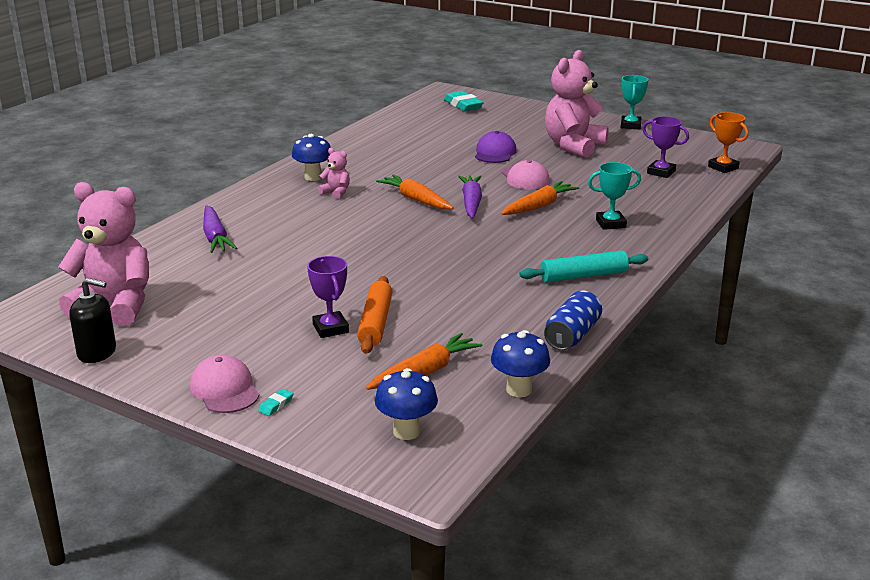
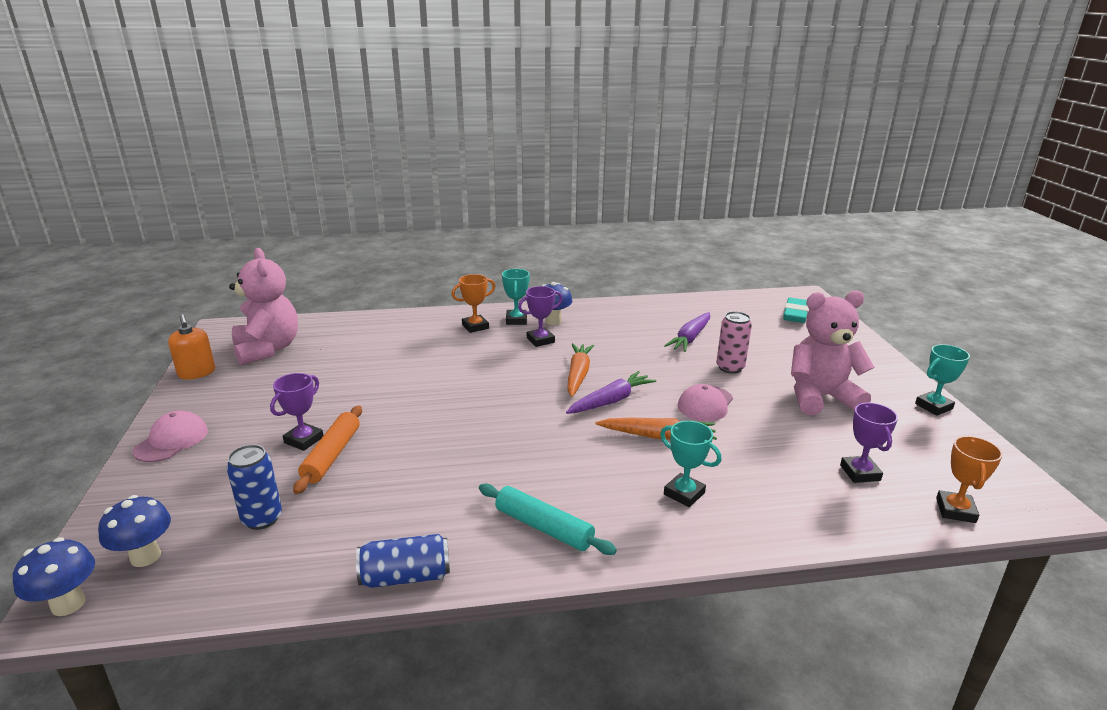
camera: 50 degrees right, 0 degrees up
black soap dispenser [69,278,116,363] -> orange soap dispenser [168,314,215,379]
purple carrot [203,205,237,253] -> purple carrot moved to [664,312,710,352]
turquoise eraser [258,389,294,416] -> none
pink teddy bear [318,148,350,199] -> purple trophy [518,286,563,347]
orange rolling pin [357,276,392,354] -> orange rolling pin turned 45 degrees counterclockwise [293,406,362,494]
orange carrot [366,333,482,390] -> blue can [227,444,282,530]
purple cap [475,131,517,163] -> pink can [716,311,752,374]
blue mushroom [491,330,550,397] -> blue mushroom moved to [13,537,95,616]
none -> orange trophy [451,274,496,333]
none -> turquoise trophy [502,269,530,325]

